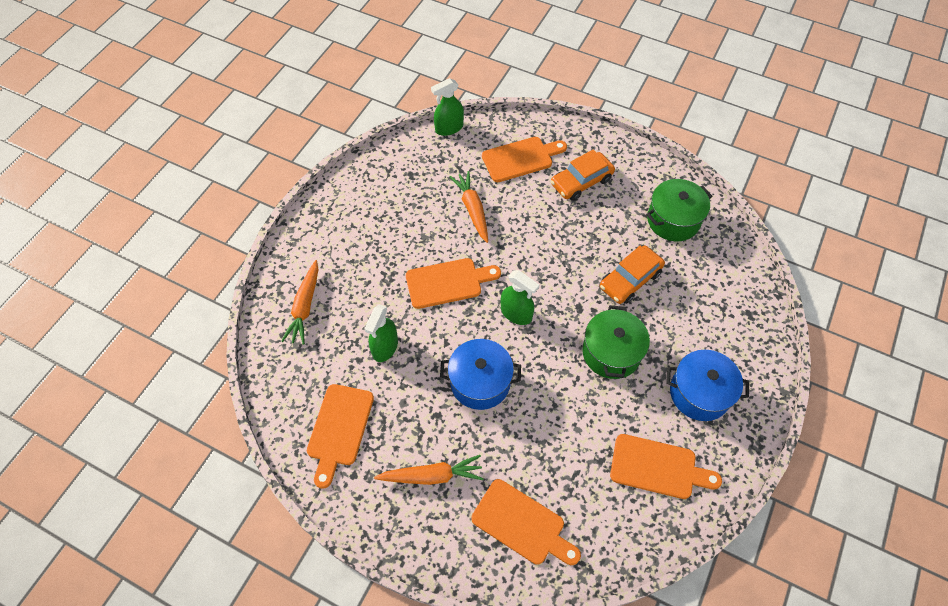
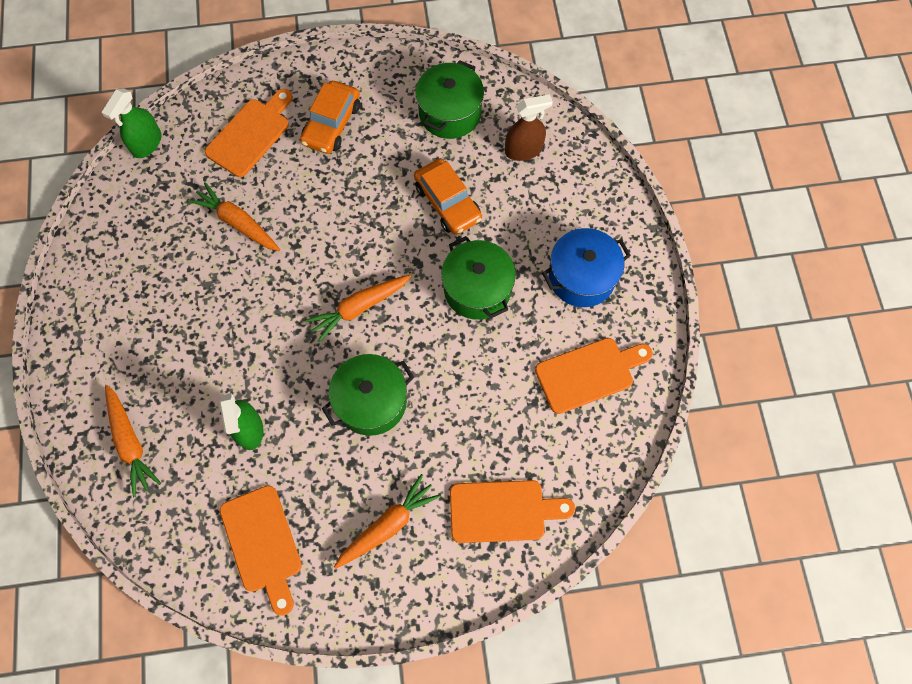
camera: 35 degrees left, 10 degrees up
orange cutting board [406,258,501,309] -> none
blue pot [440,339,521,410] -> green pot [322,354,414,436]
green spray bottle [501,270,539,325] -> orange carrot [305,275,411,342]
orange car [600,246,665,304] -> orange car turned 45 degrees counterclockwise [414,159,482,235]
none -> brown spray bottle [505,94,553,161]

